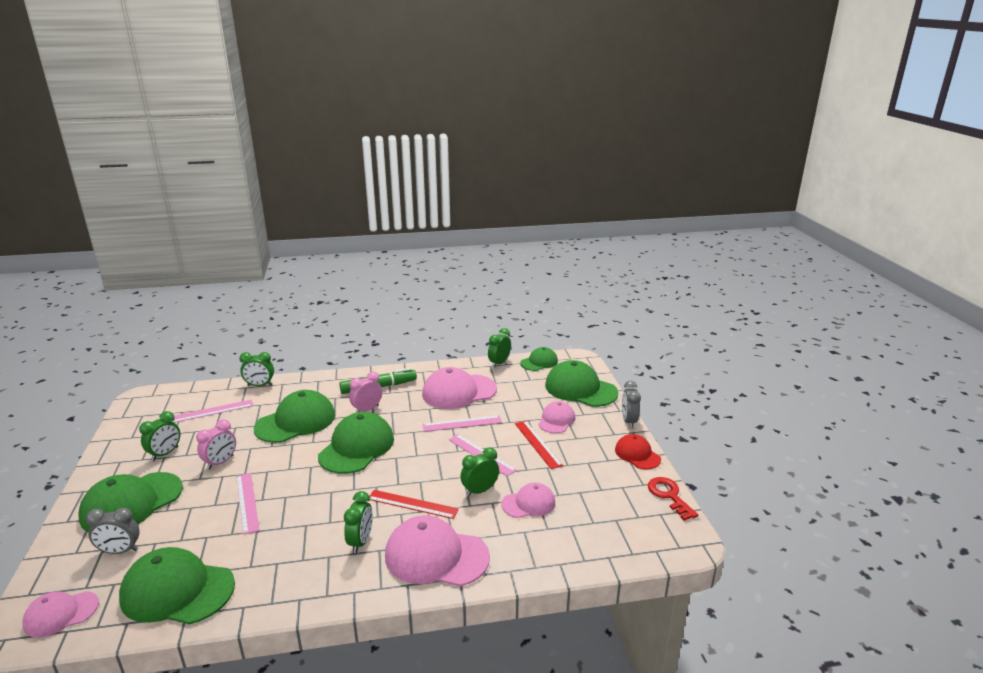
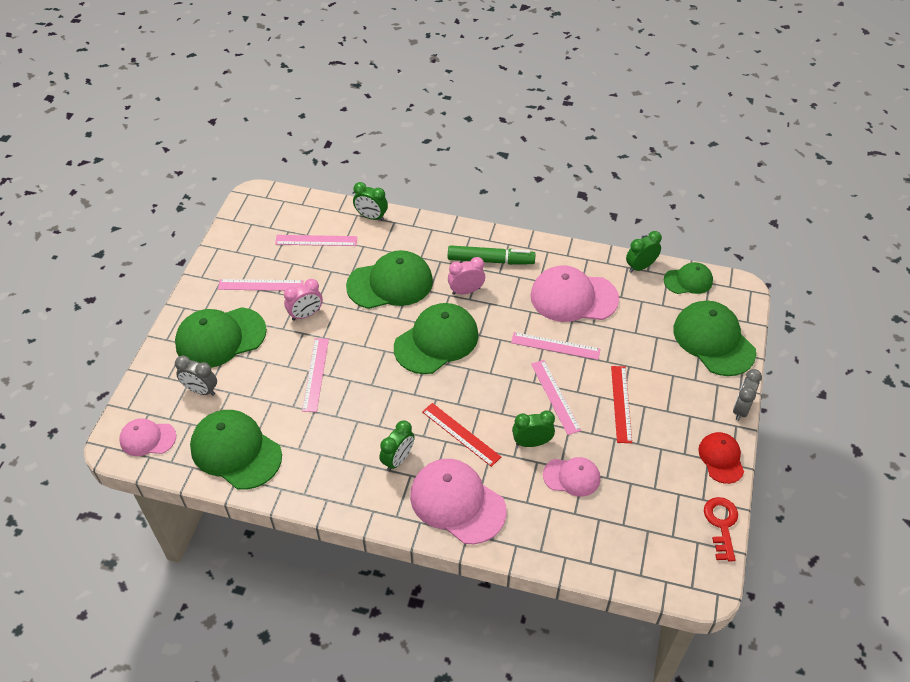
camera: 25 degrees right, 25 degrees up
green clock [139,411,180,461] -> pink ruler [218,279,303,291]
pink cap [538,401,575,433] -> none

